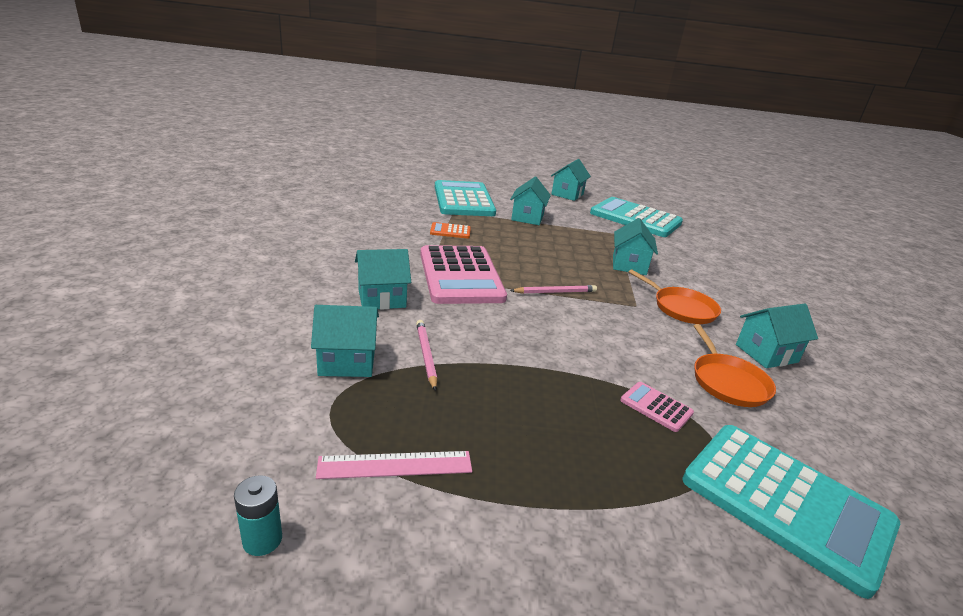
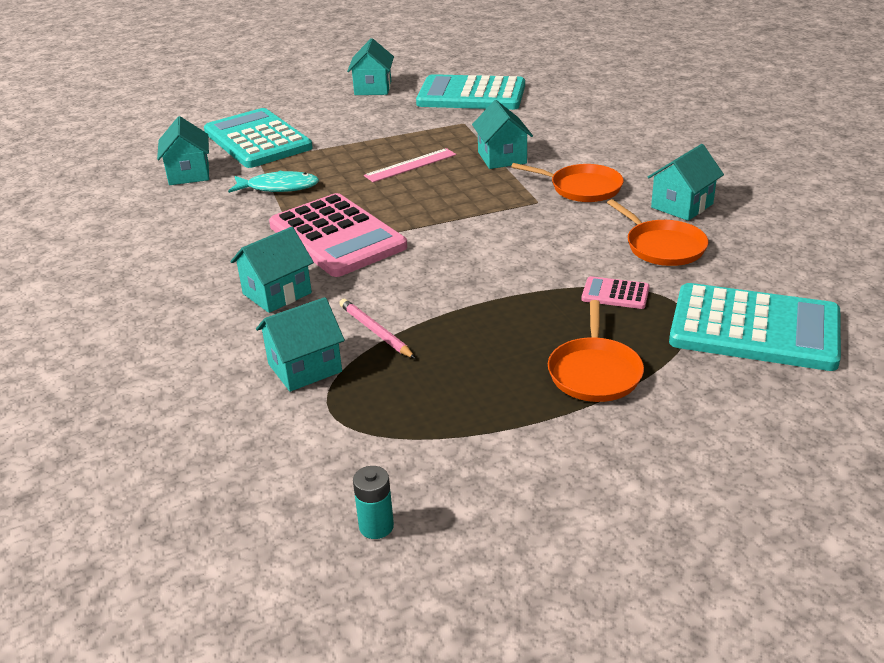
camera: 20 degrees left, 5 degrees up
pink ruler [316,451,472,479] -> pink ruler moved to [364,148,456,182]
orange calculator [430,222,471,238] -> turquoise fish [228,170,319,193]
turquoise house [510,177,551,225] -> turquoise house moved to [157,116,209,185]
pink pencil [510,285,597,294] -> none
none -> orange pan [548,300,644,402]

